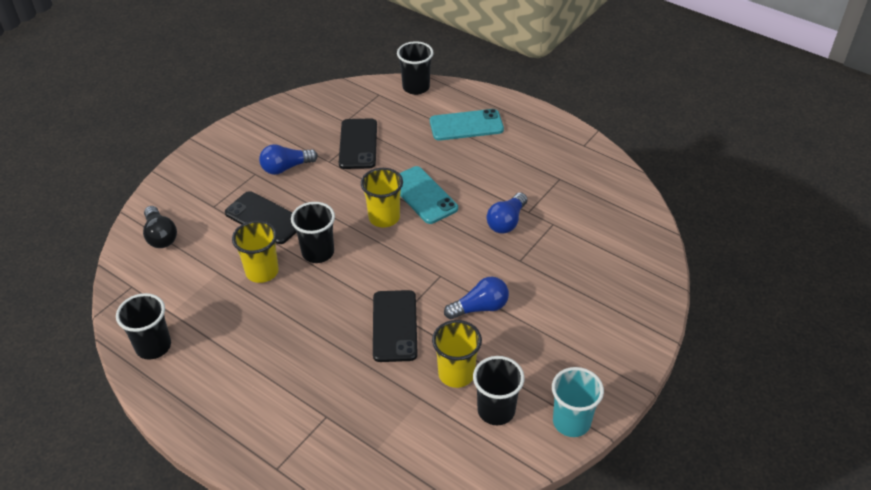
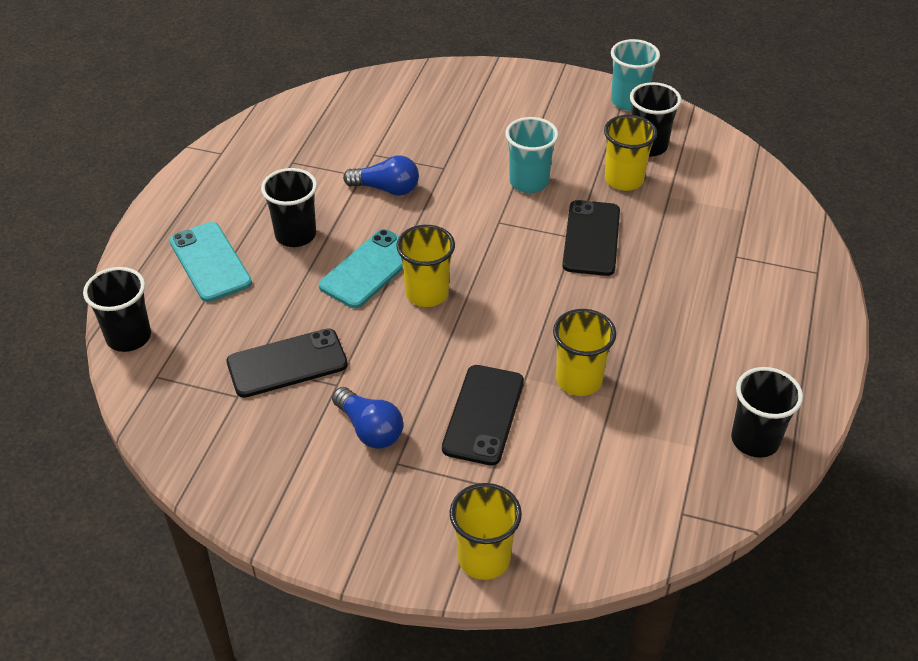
camera: 110 degrees left, 0 degrees up
black light bulb [143,206,177,248] -> none
black cup [291,202,335,263] -> black cup moved to [261,168,317,247]
black phone [373,290,418,362] -> black phone turned 60 degrees counterclockwise [562,200,620,276]
blue light bulb [444,277,509,319] -> turquoise cup [505,117,558,193]
none -> yellow cup [450,483,522,580]

